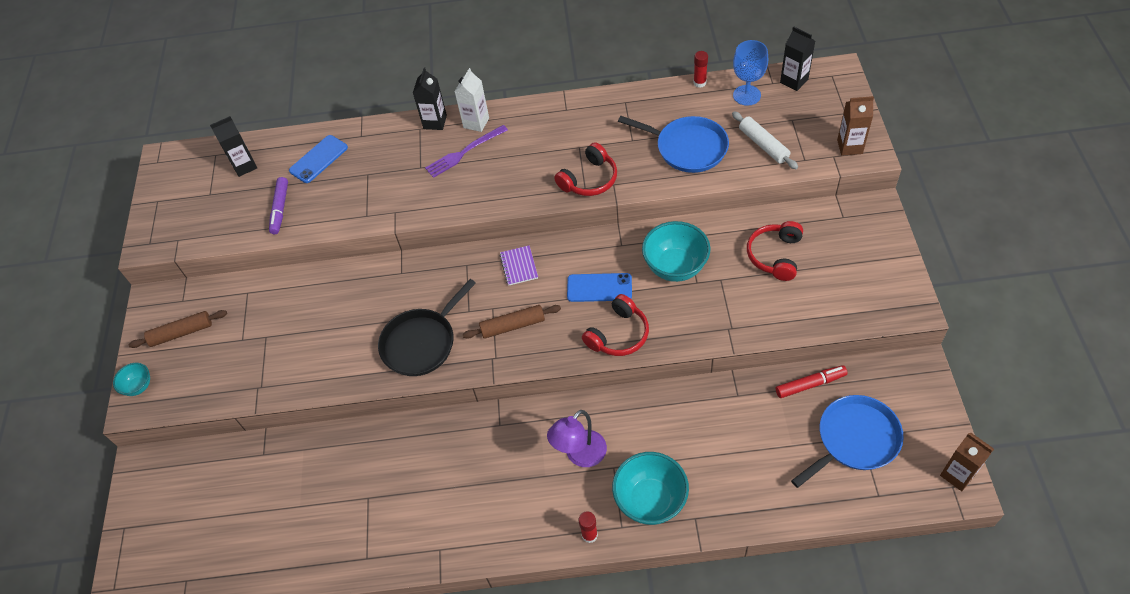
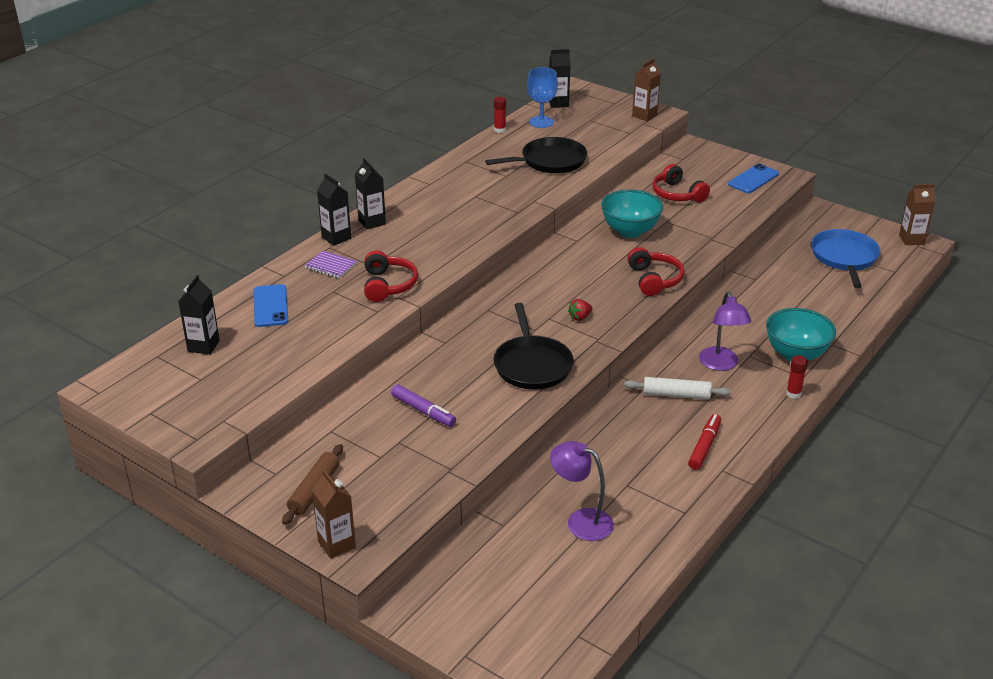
camera: 55 degrees left, 20 degrees down
turquoise bowl [113,363,150,396] -> brown carton [312,470,356,559]
purple marker [269,177,288,234] -> purple marker moved to [391,385,456,427]
purple fork [425,125,508,178] -> none
white carton [454,68,489,132] -> black carton [355,158,386,229]
brown rolling pin [463,305,561,339] -> red strawberry [568,299,593,321]
purple notebook [500,245,538,286] -> purple notebook moved to [305,251,357,278]
red headphones [554,142,617,196] -> red headphones moved to [364,250,418,302]
blue phone [567,273,632,302] -> blue phone moved to [728,164,779,193]
blue pan [618,116,729,173] -> black pan [485,137,587,173]
white rolling pin [732,111,798,169] -> white rolling pin moved to [624,377,731,400]
red marker [776,365,847,398] -> red marker moved to [688,414,721,470]
none -> purple lamp [550,441,614,541]

